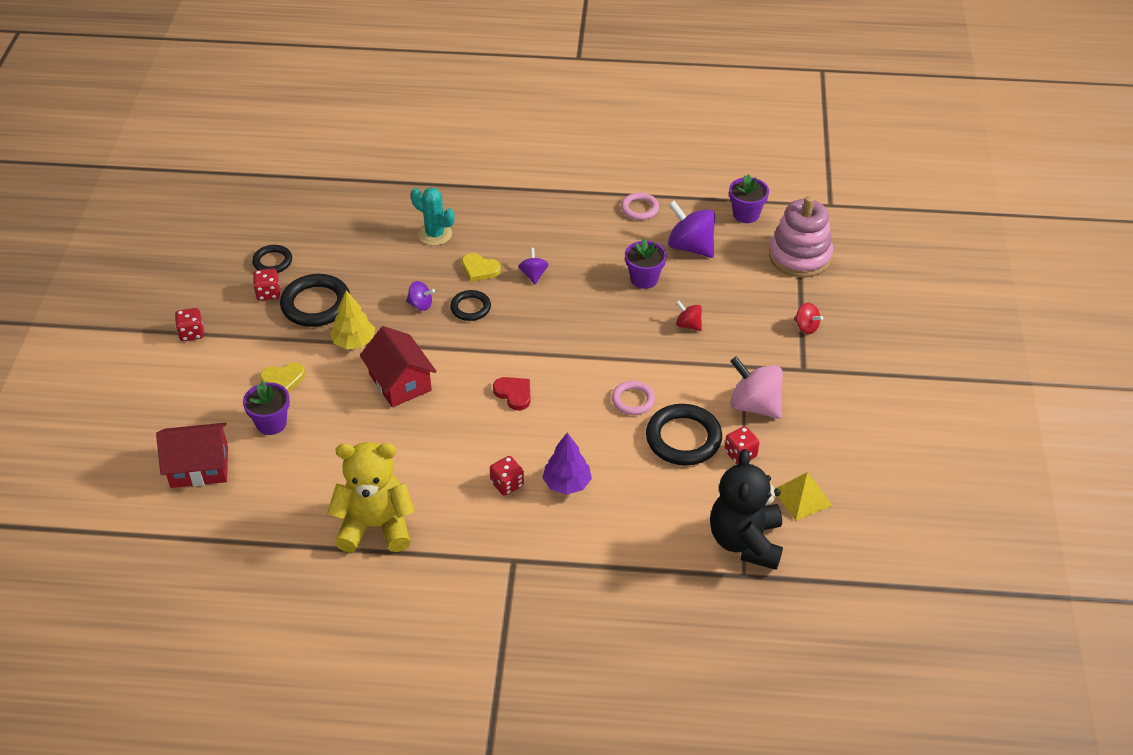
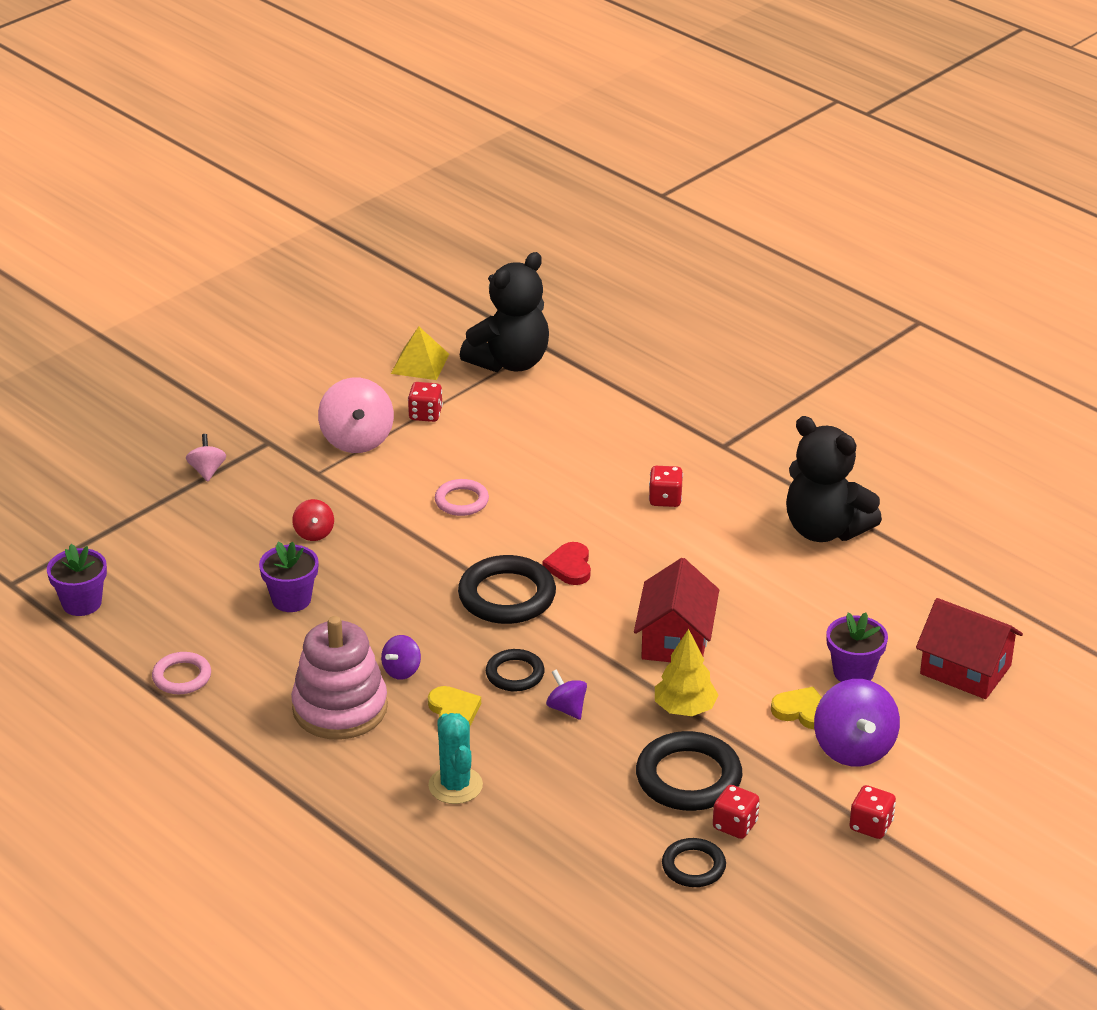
camera: 140 degrees left, 10 degrees down
yellow teddy bear [327,442,415,553] -> black teddy bear [786,416,882,542]
purple tree [542,433,592,495] -> none
black ring [646,404,722,465] -> black ring moved to [458,555,556,624]
purple spinning top [668,201,715,258] -> purple spinning top moved to [814,679,900,766]
pink stacking toy [769,196,833,278] -> pink stacking toy moved to [291,616,388,740]
red spinning top [794,303,823,334] -> pink spinning top [186,434,226,482]

